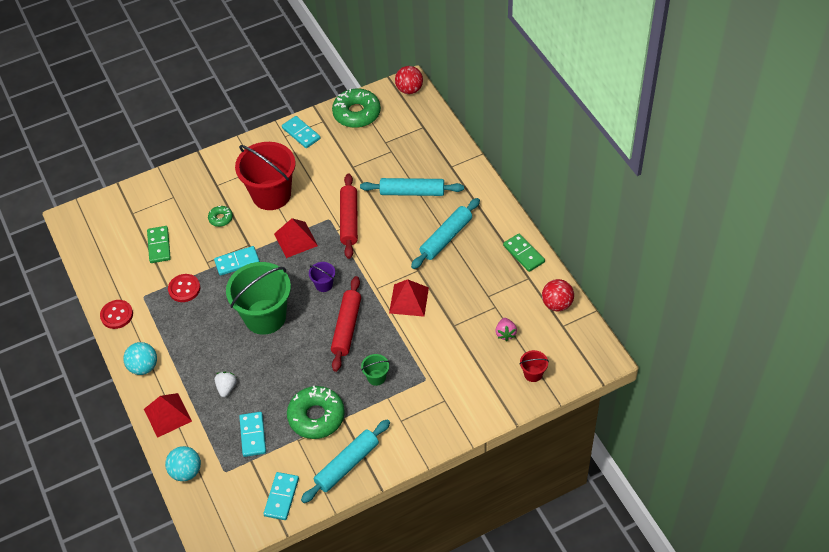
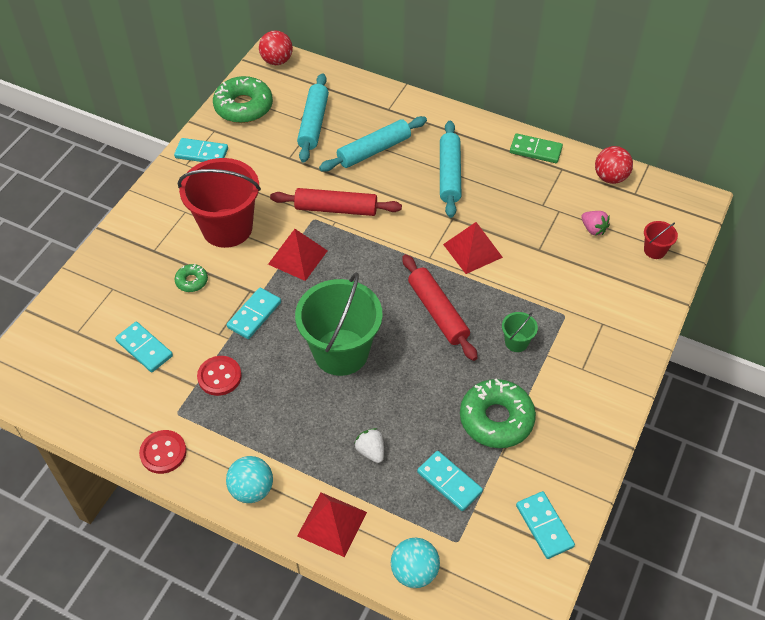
camera: 40 degrees left, 0 degrees up
green domino [147,226,171,263] -> turquoise domino [115,322,173,372]
turquoise rolling pin [301,419,390,503] -> turquoise rolling pin moved to [297,73,329,163]
purple bucket [309,262,335,292] -> none
red rolling pin [340,173,358,259] -> red rolling pin turned 45 degrees counterclockwise [270,188,402,216]

